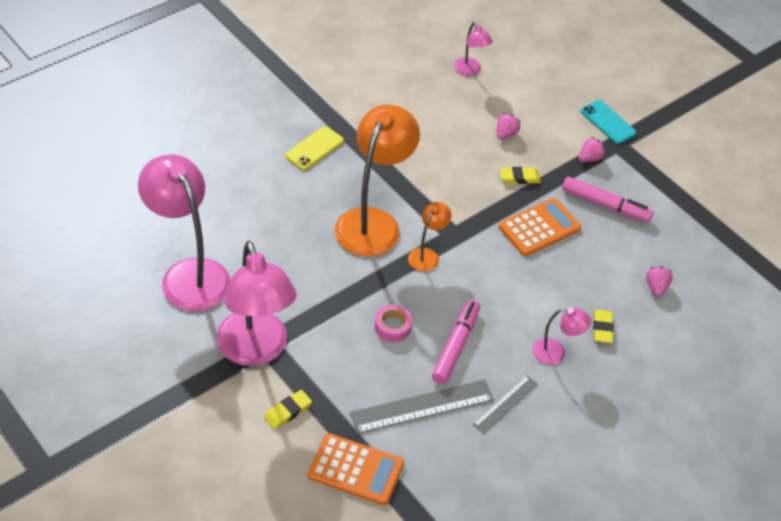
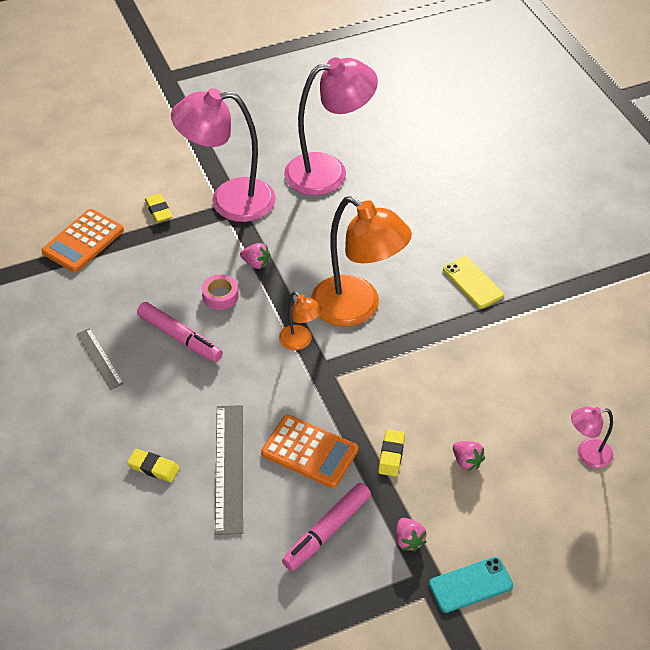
camera: 110 degrees right, 0 degrees up
grey ruler [350,380,494,434] -> grey ruler moved to [215,405,243,535]
orange calculator [499,198,581,256] -> orange calculator turned 45 degrees counterclockwise [261,415,358,488]
pink lamp [532,308,591,365] -> none
pink strawberry [646,266,673,297] -> pink strawberry moved to [240,243,270,269]

